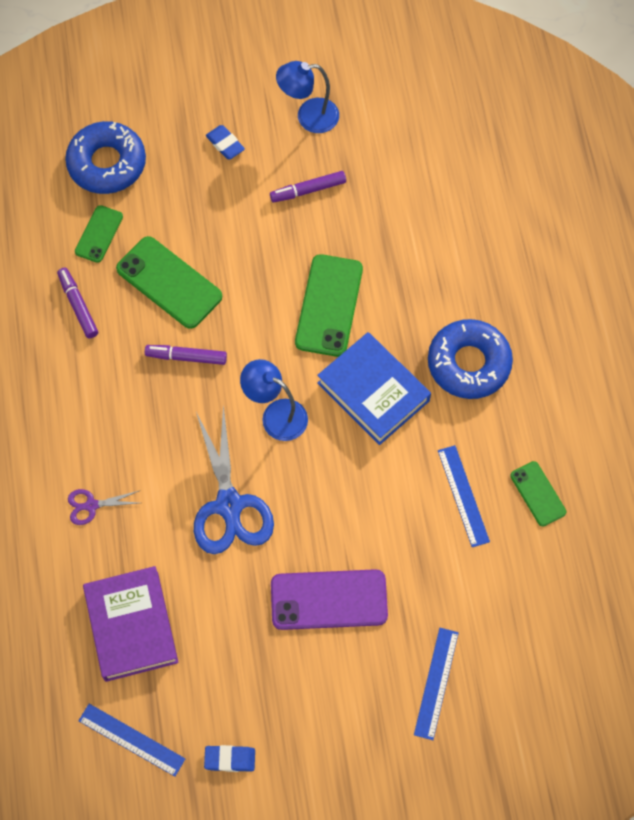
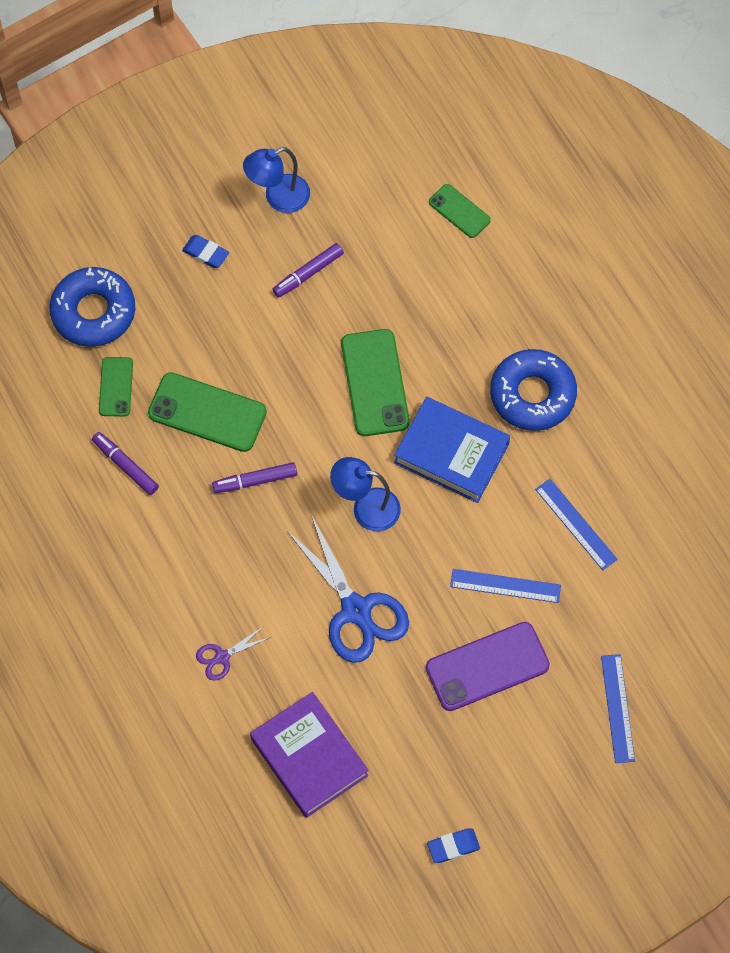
camera: 20 degrees left, 0 degrees up
blue ruler [78,704,185,777] -> blue ruler moved to [450,569,561,603]
green phone [510,461,566,527] -> green phone moved to [429,184,491,238]

